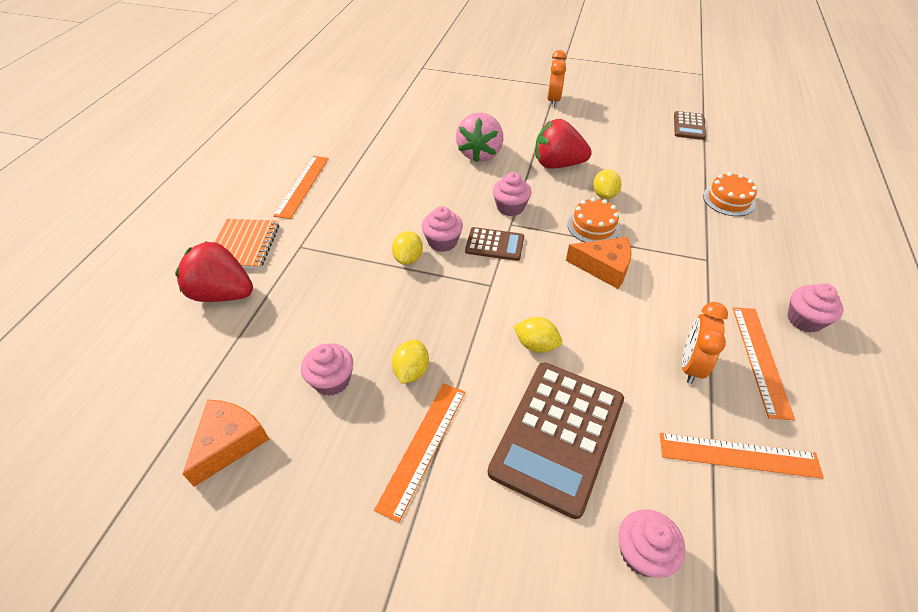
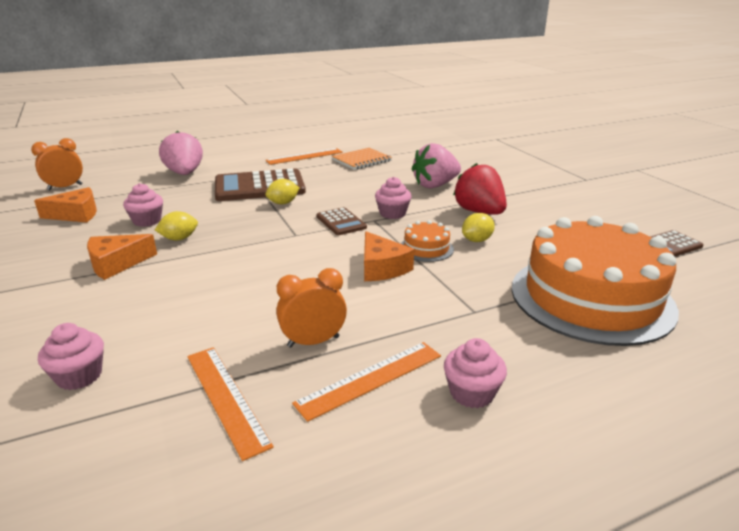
camera: 50 degrees right, 20 degrees down
red strawberry [175,241,253,302] -> pink strawberry [159,131,203,175]
orange notebook [215,219,279,269] -> orange notebook moved to [332,148,392,170]
orange ruler [374,383,465,522] -> orange cheese [87,234,157,280]
pink cupcake [422,206,463,252] -> none
brown calculator [488,363,624,519] -> brown calculator moved to [215,168,306,201]
yellow lemon [513,317,562,353] -> none
orange clock [547,50,567,107] -> orange clock moved to [31,138,83,190]
orange cake [703,172,757,216] -> orange cake [512,216,679,346], size x2.47

